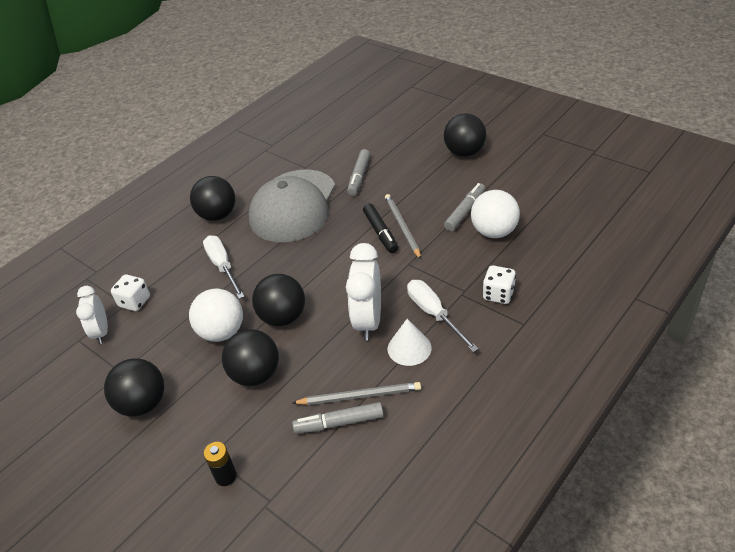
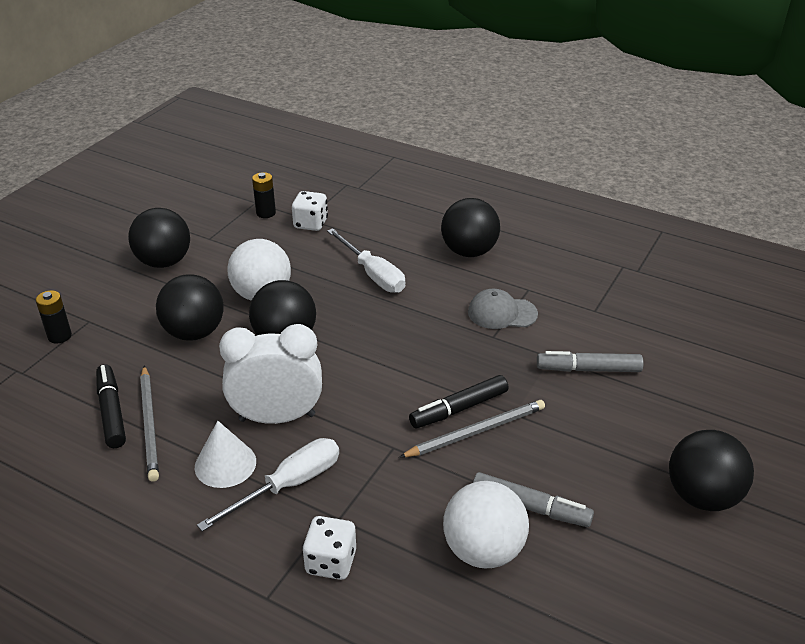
camera: 75 degrees right, 5 degrees down
white clock [76,286,108,344] -> black battery [252,172,276,218]
white screwdriver [203,235,245,299] -> white screwdriver turned 90 degrees clockwise [327,228,405,293]
grey cap [249,170,335,242] -> grey cap [468,289,538,329], size x0.44
grey marker [292,402,384,434] -> black marker [96,364,126,448]

